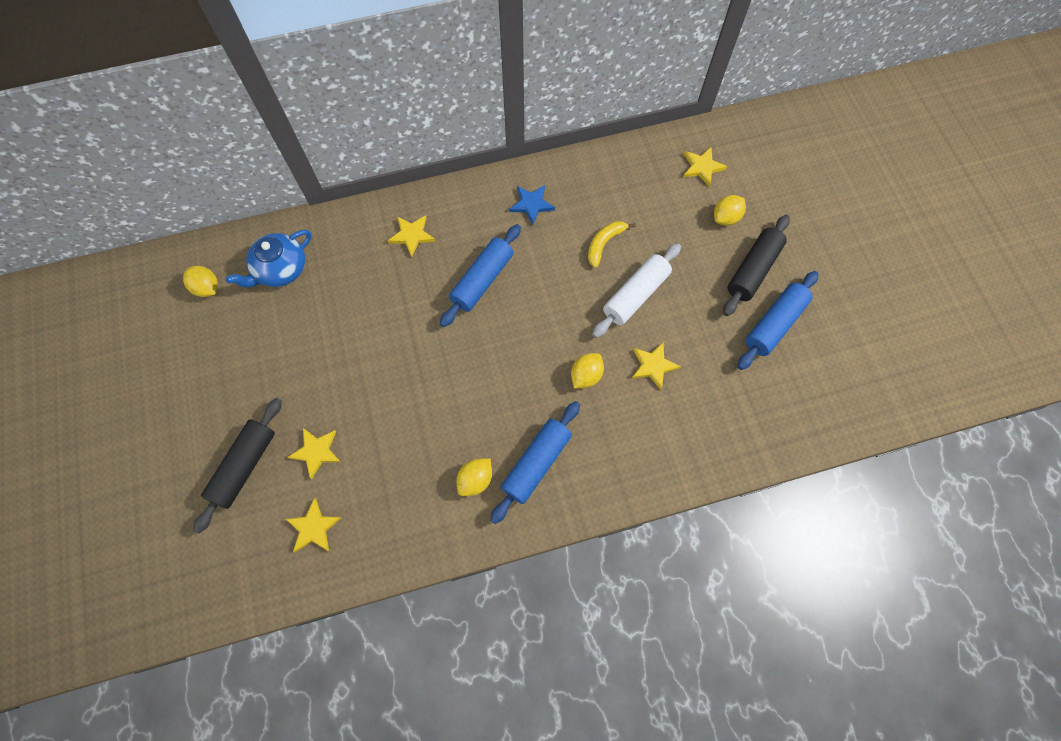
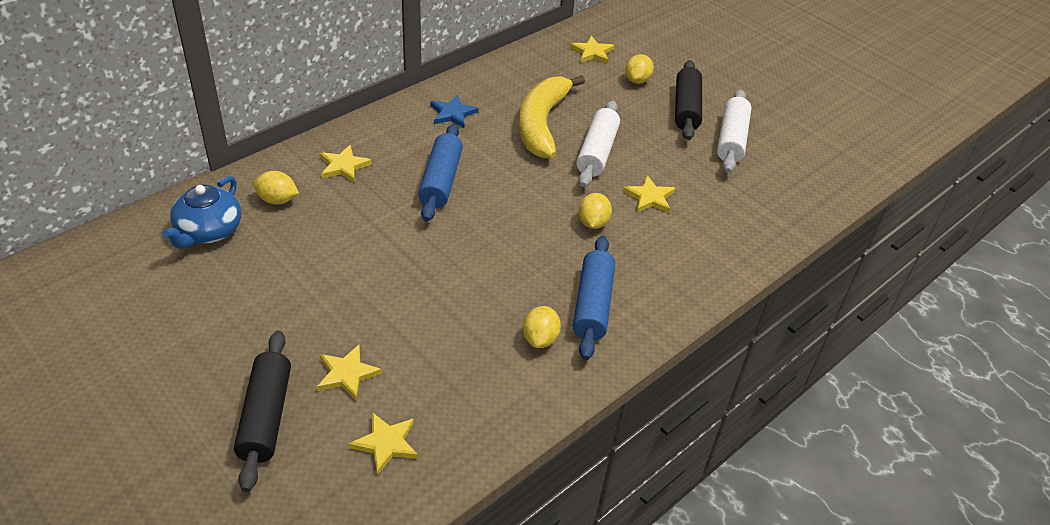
camera: 30 degrees left, 25 degrees down
yellow lemon [183,266,218,297] -> yellow lemon moved to [253,171,299,204]
yellow banana [588,221,636,268] -> yellow banana [519,75,585,158], size x2.01
blue rolling pin [737,271,819,370] -> white rolling pin [717,90,751,173]

